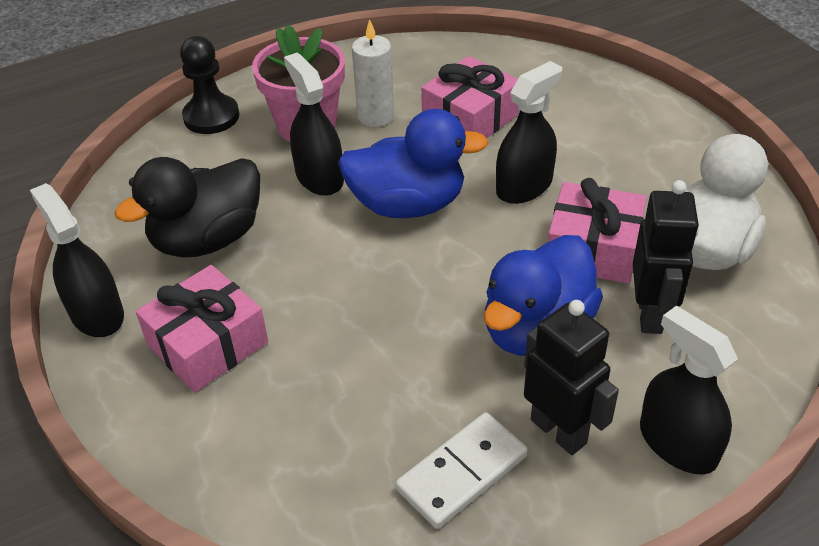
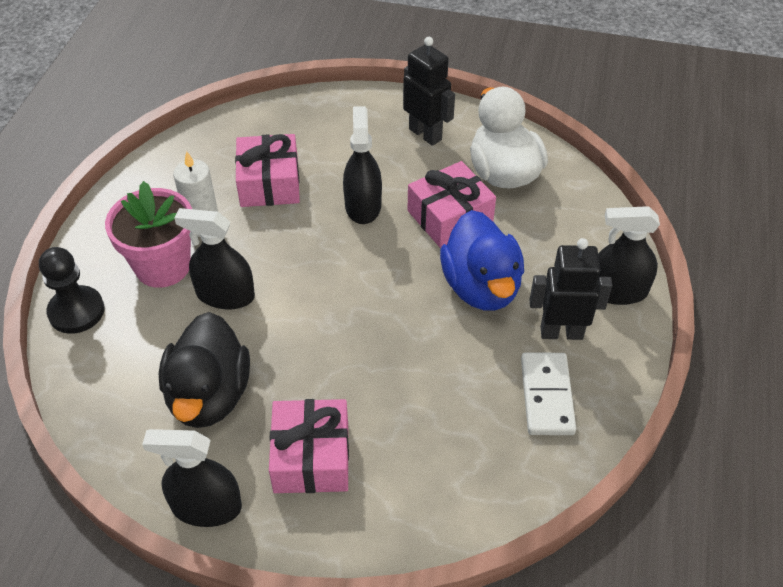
camera: 50 degrees left, 5 degrees up
blue duck [338,109,489,218] -> none
black robot [633,180,699,334] -> black robot moved to [403,37,455,146]

